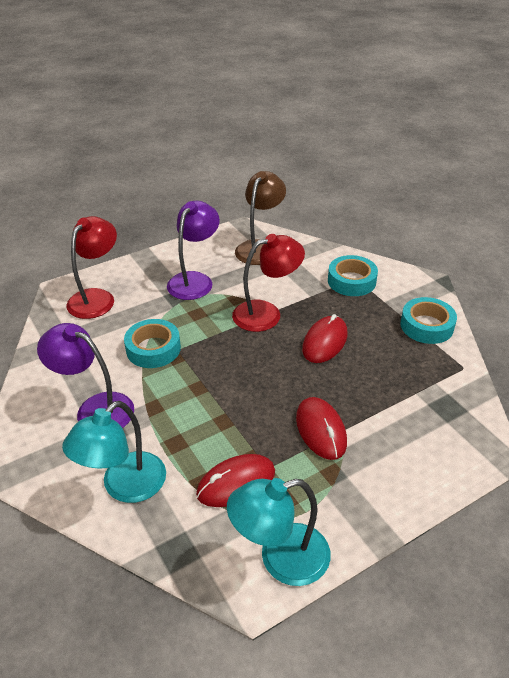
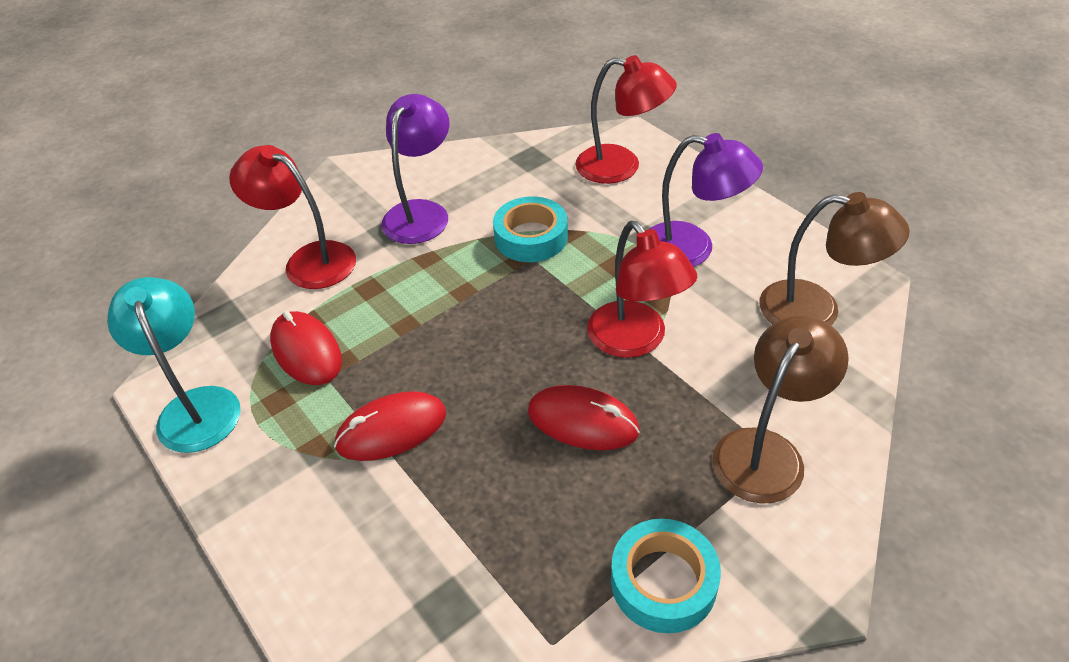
camera: 85 degrees right, 5 degrees up
turquoise lamp [62,401,166,503] -> red lamp [229,145,356,289]
turquoise tape [328,255,378,296] -> brown lamp [712,315,849,504]

